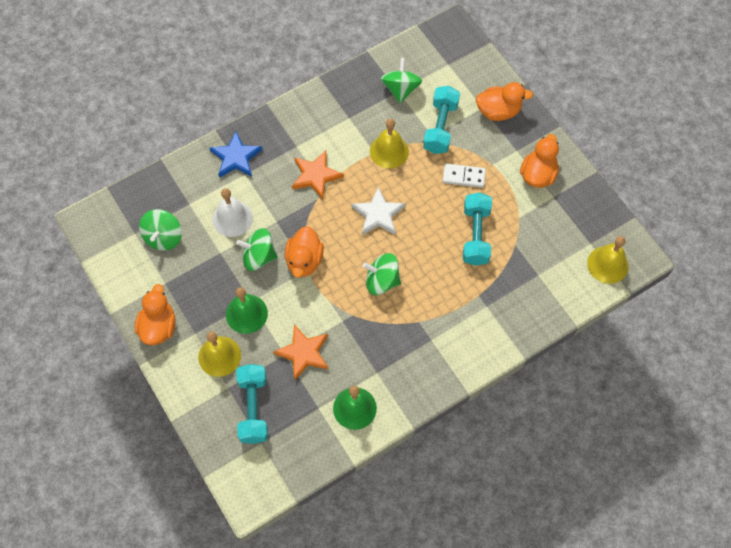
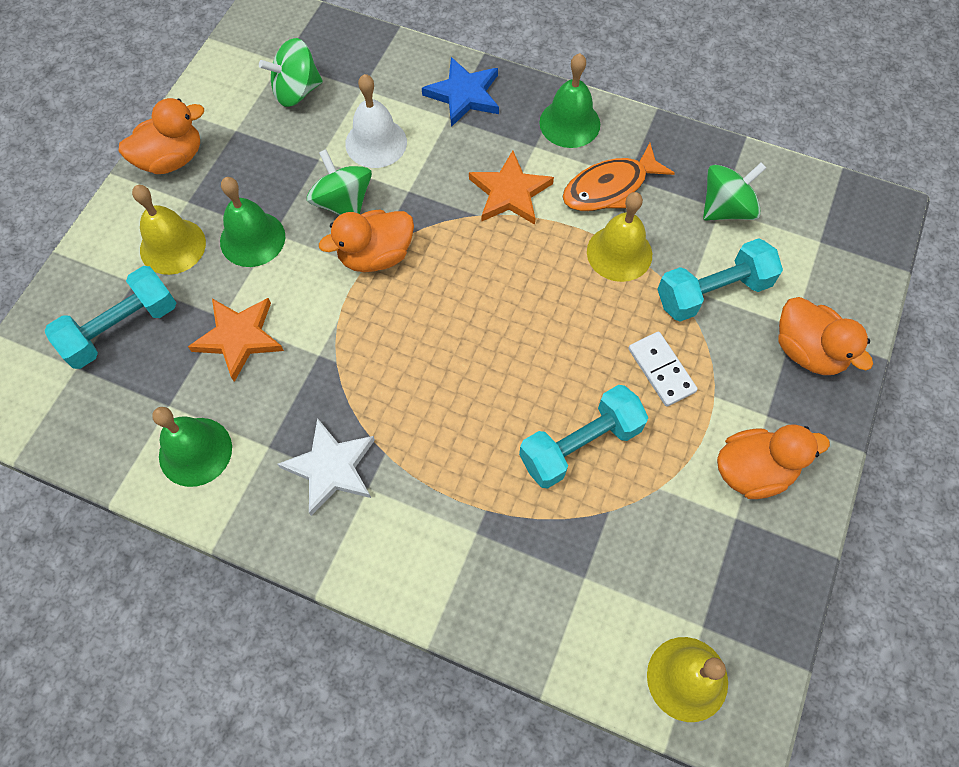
camera: 55 degrees right, 0 degrees up
white star [351,187,405,235] -> white star moved to [278,418,375,516]
green spinning top [363,253,401,295] -> none
none -> green bell [539,53,600,148]
none -> orange fish [563,143,675,211]

